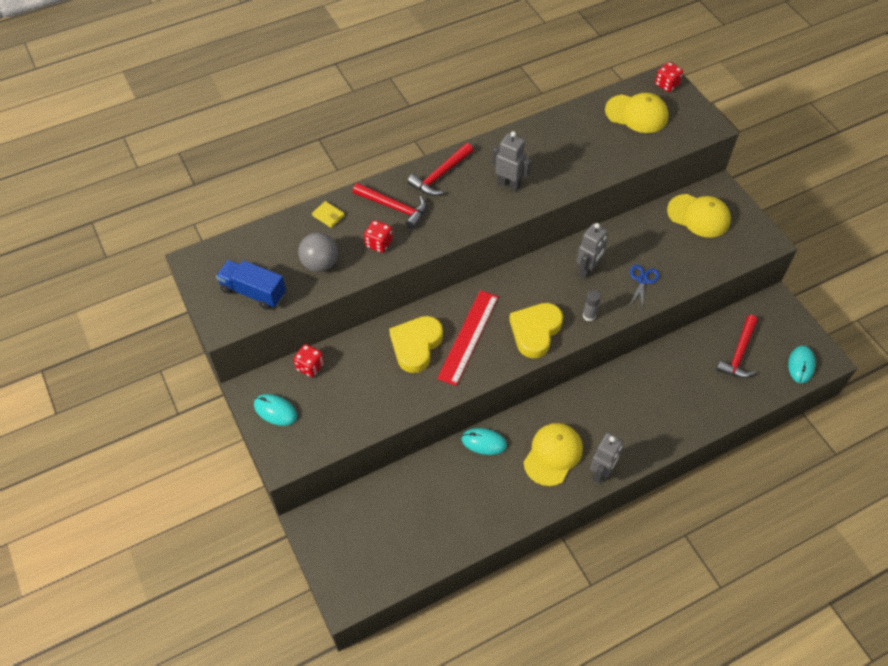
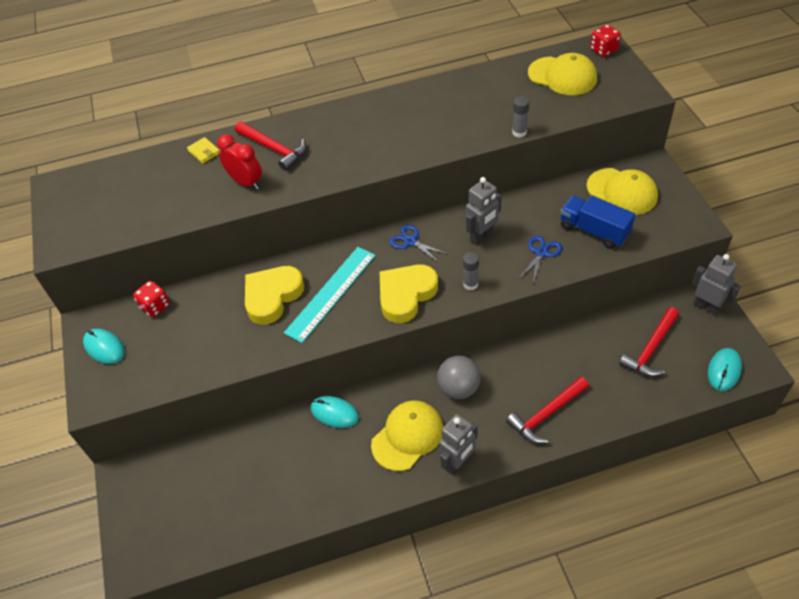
camera: 15 degrees right, 5 degrees down
blue truck [216,260,286,310] -> blue truck moved to [560,196,635,249]
grey ball [298,232,338,272] -> grey ball moved to [437,356,481,399]
red dice [364,220,393,253] -> red clock [217,135,262,190]
red hammer [407,143,473,196] -> red hammer moved to [506,377,589,443]
red ruler [437,290,498,386] -> turquoise ruler [284,247,376,343]
grey robot [493,131,531,191] -> grey robot moved to [692,254,741,316]
none -> blue scissors [390,225,447,263]
none -> grey glue stick [512,96,529,138]

